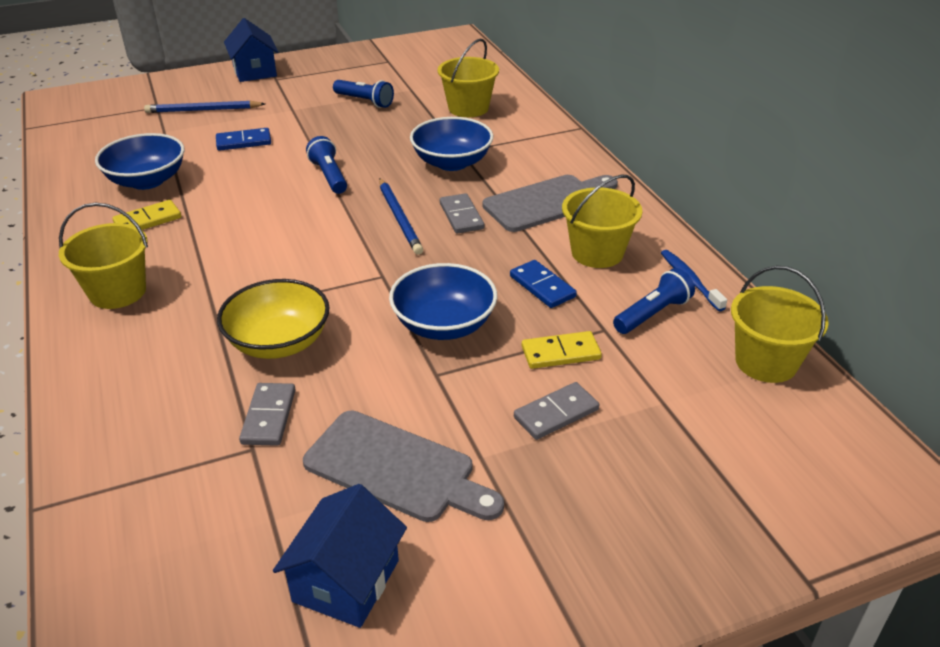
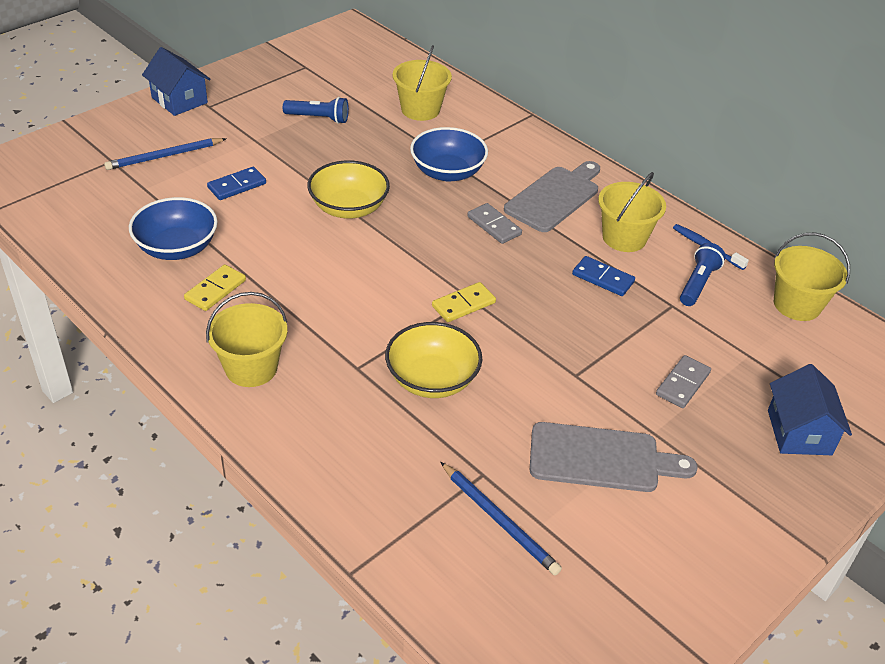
camera: 25 degrees left, 5 degrees up
grey domino [239,383,296,446] -> none
blue house [273,484,407,628] -> blue house moved to [768,364,852,455]
blue flashlight [306,136,347,194] -> yellow bowl [307,160,390,219]
blue pencil [379,178,423,255] -> blue pencil moved to [440,462,562,575]
blue bowl [389,263,497,340] -> none
yellow domino [522,331,602,369] -> yellow domino moved to [432,282,496,322]

